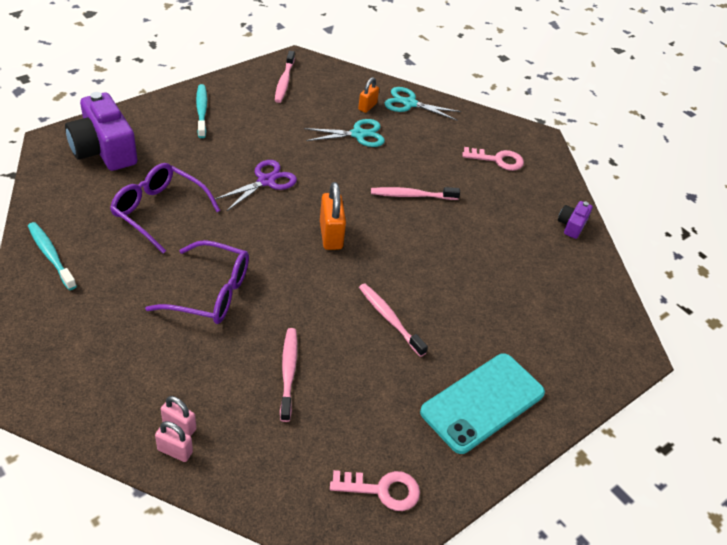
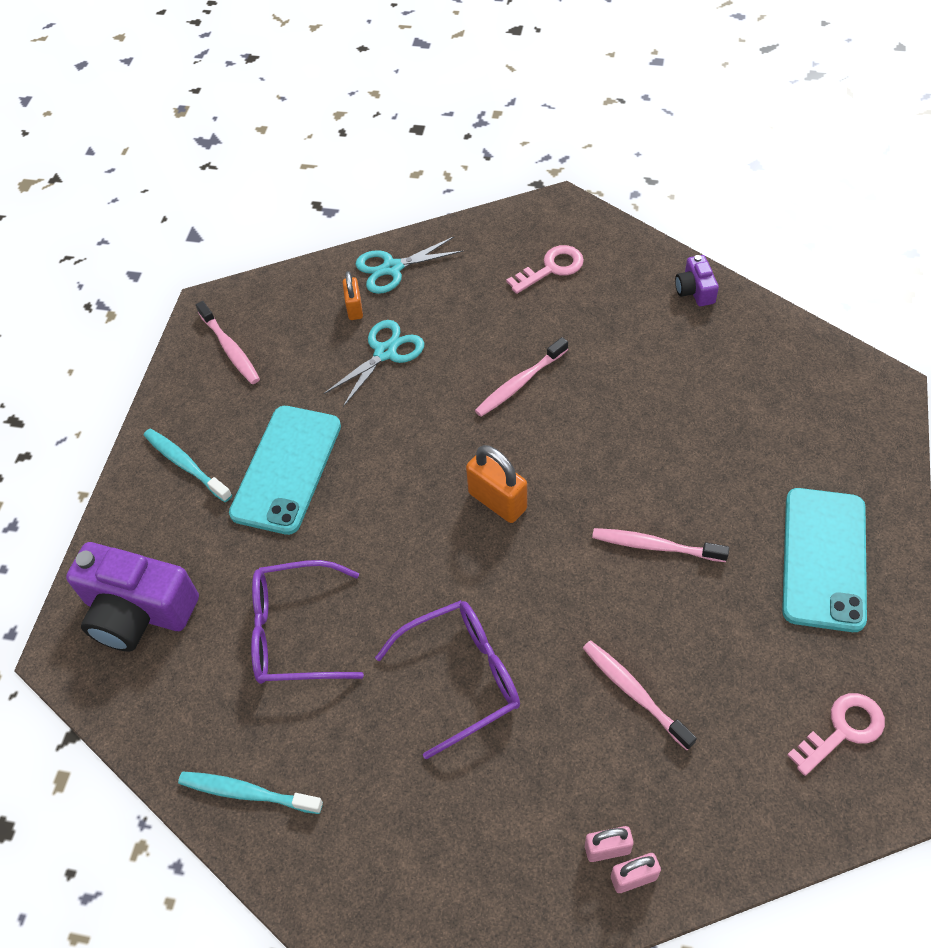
camera: 30 degrees left, 10 degrees up
purple scissors [215,160,297,211] -> none
none -> turquoise phone [229,406,341,535]

